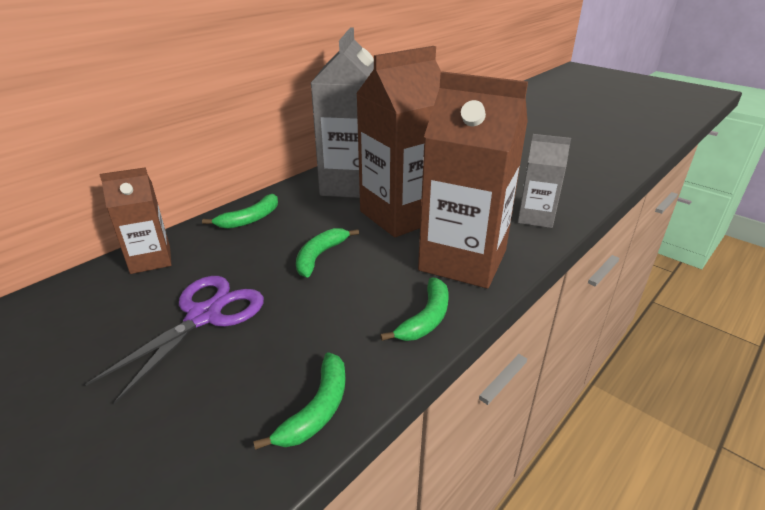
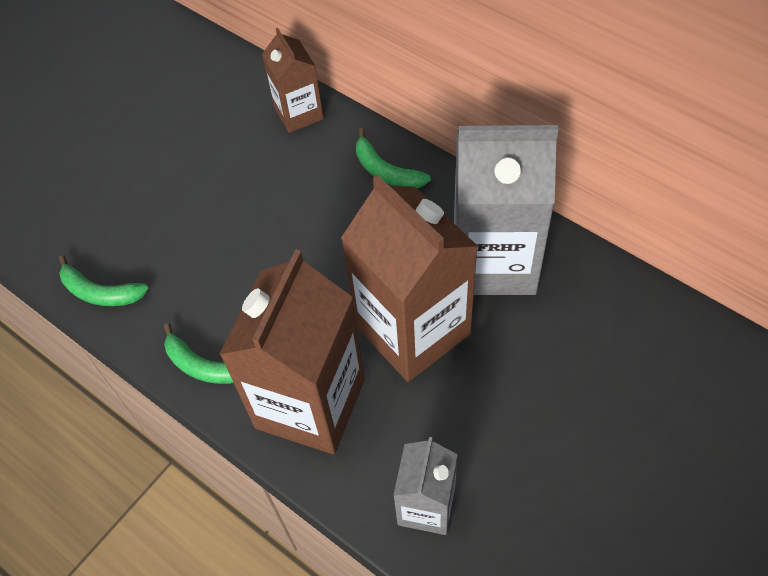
camera: 90 degrees right, 25 degrees up
purple scissors [85,276,264,404] -> none
green banana [296,228,359,278] -> none

